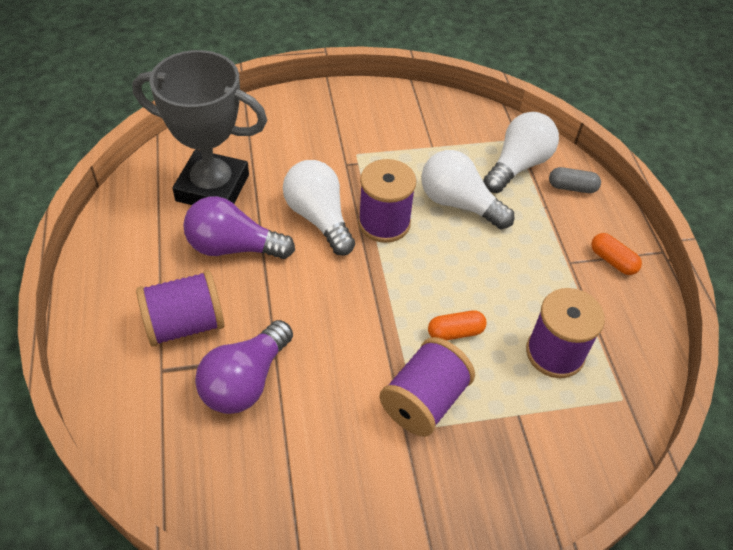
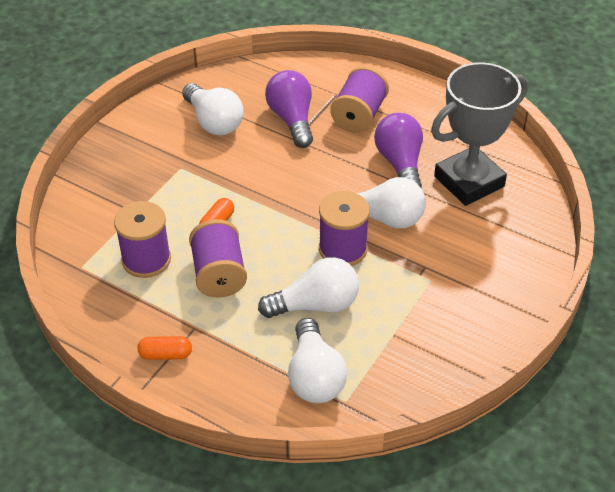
camera: 135 degrees right, 5 degrees down
purple light bulb [183,196,295,259] -> purple light bulb turned 60 degrees counterclockwise [374,113,423,188]
purple spool [379,337,475,437] -> purple spool moved to [189,219,247,297]
grey capsule [549,167,601,193] -> none
none -> white light bulb [182,83,243,135]

